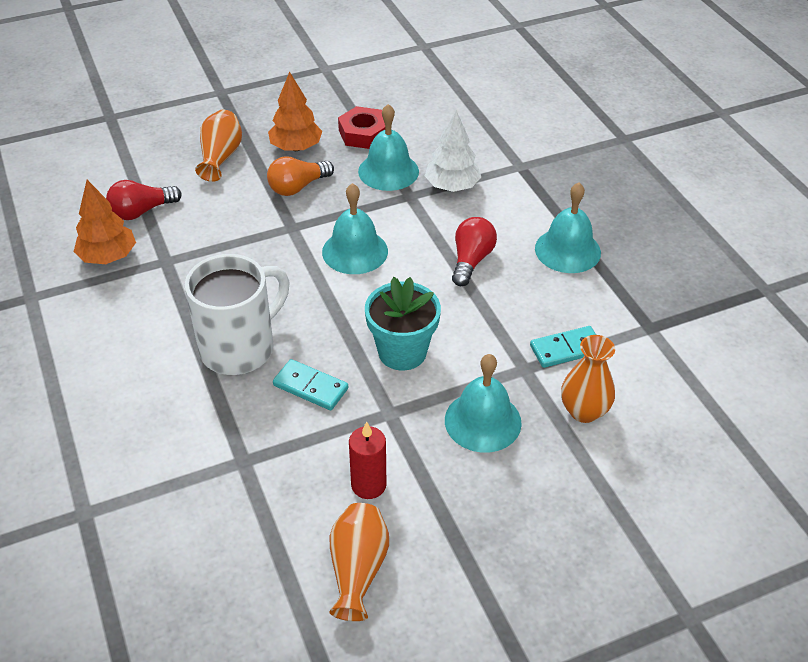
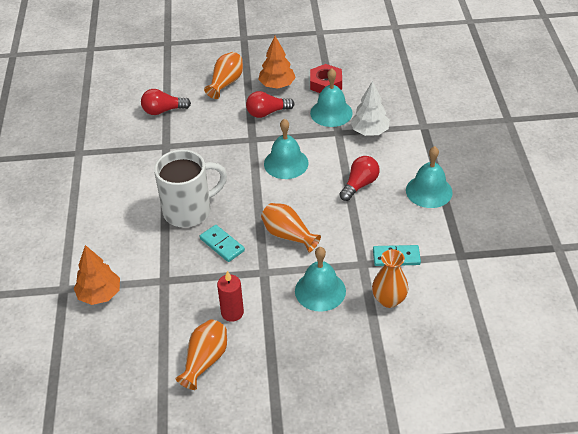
camera: 20 degrees right, 0 degrees up
orange tree [74,180,136,264] -> orange tree moved to [74,245,120,305]
orange light bulb [267,156,334,196] -> red light bulb [246,91,294,118]
turquoise flower pot [365,277,441,370] -> orange vase [261,203,321,253]

